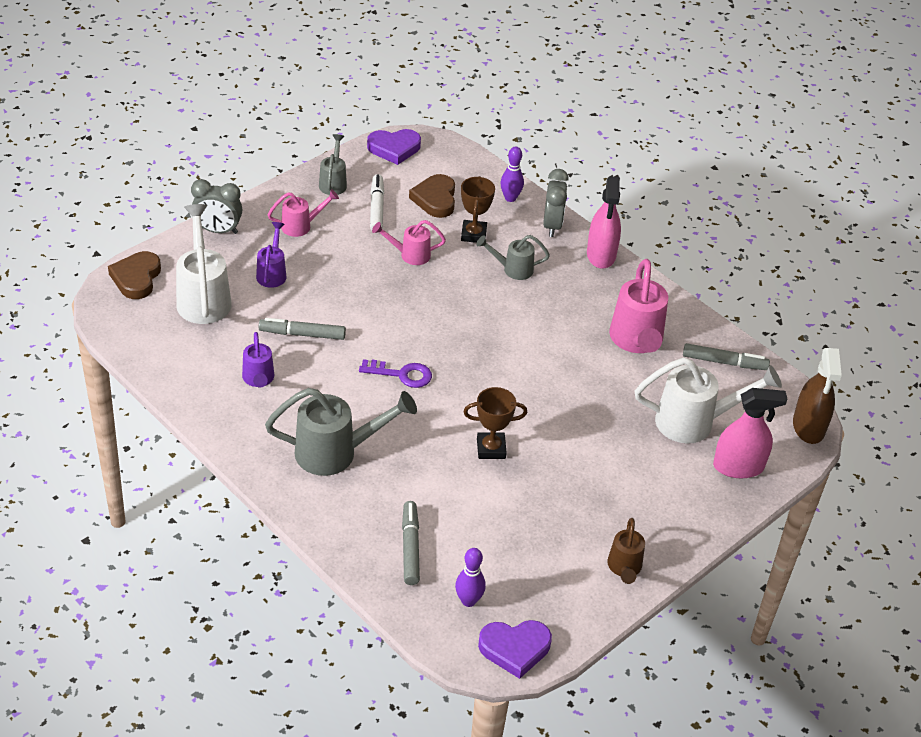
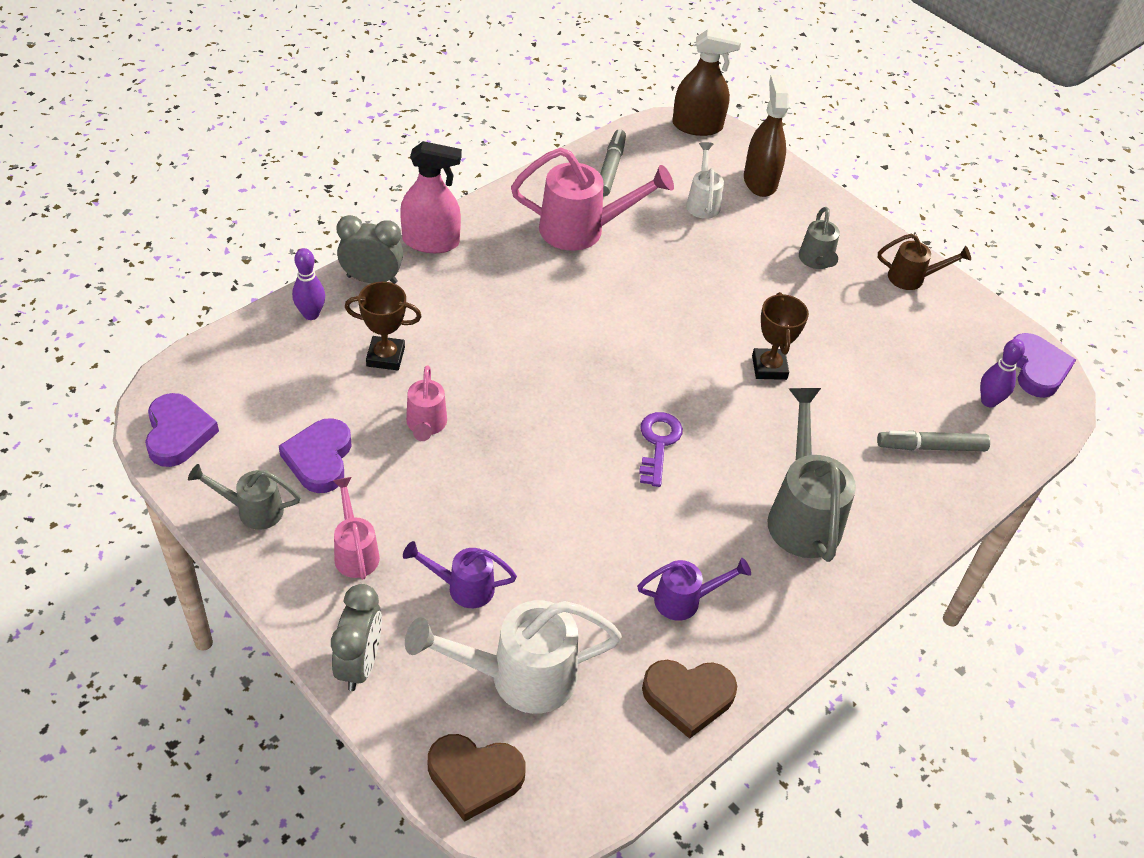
camera: 90 degrees left, 5 degrees up
grey marker [259,318,346,340] -> none
white marker [370,174,384,230] -> purple heart [279,418,352,493]
brown heart [409,174,455,218] -> brown heart moved to [642,660,737,739]
grey watering can [476,235,550,280] -> grey watering can moved to [799,207,840,269]
white watering can [634,357,782,443] -> white watering can [686,142,724,219], size x0.56
pink spray bottle [713,388,787,478] -> brown spray bottle [744,75,789,197]

